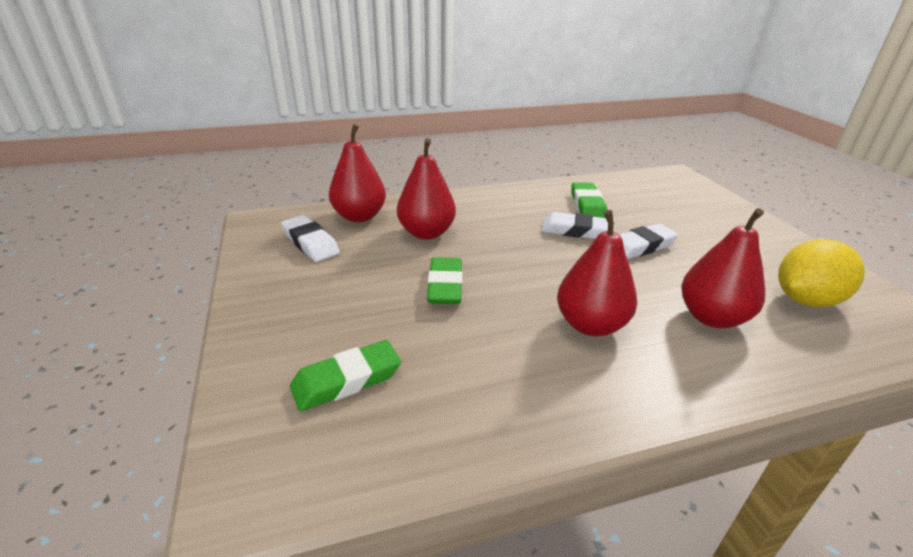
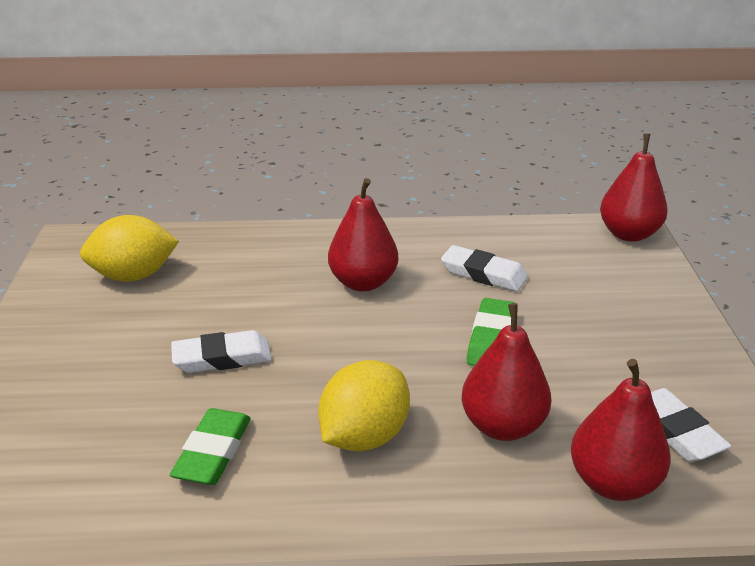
camera: 165 degrees left, 0 degrees up
green eraser [290,340,401,411] -> none
white eraser [541,212,614,239] -> white eraser moved to [441,245,528,292]
red pear [681,208,765,328] -> red pear moved to [600,134,668,242]
none -> yellow lemon [318,360,410,451]

